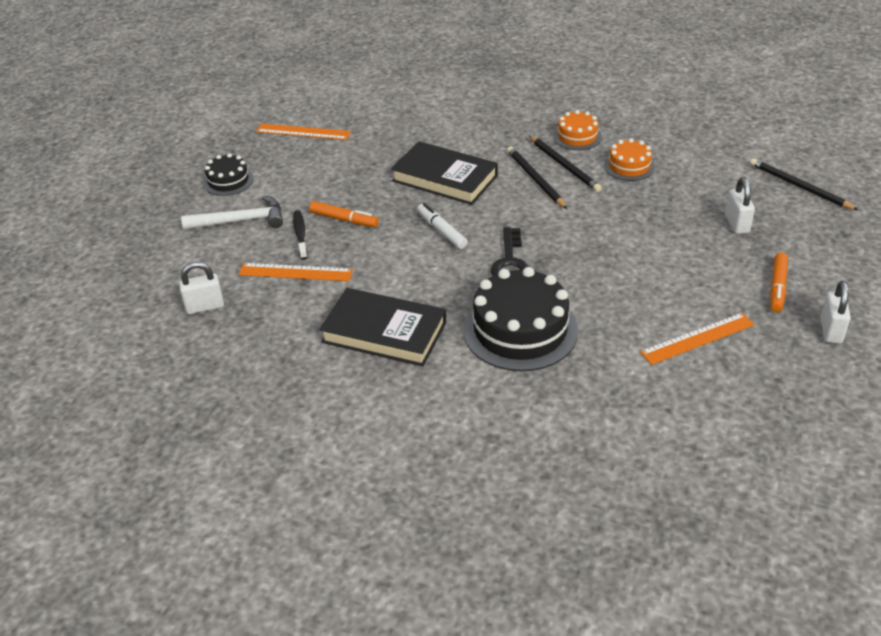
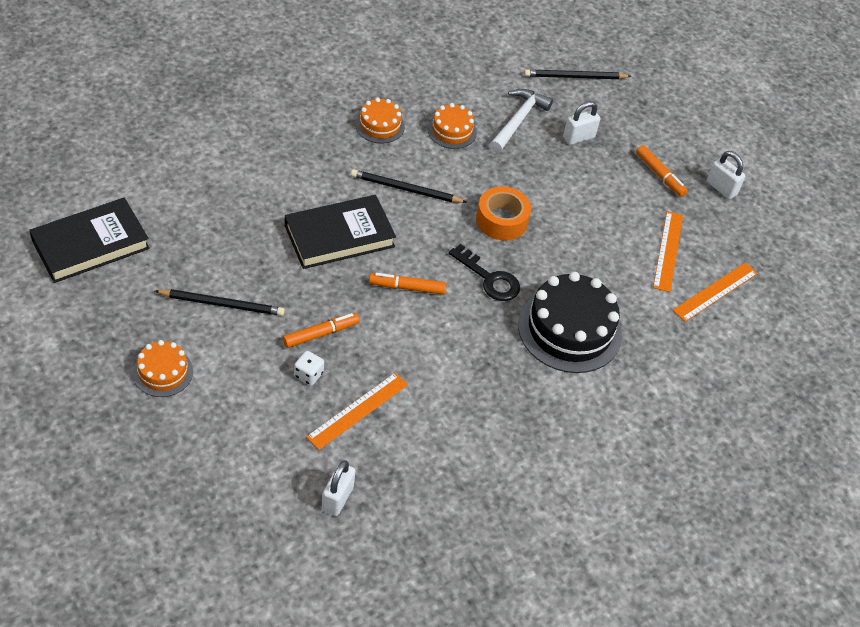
camera: 60 degrees left, 10 degrees up
white hammer [181,195,283,230] -> white hammer moved to [490,89,553,153]
black cake [203,153,254,196] -> orange cake [133,340,193,397]
orange ruler [256,123,351,140] -> orange ruler moved to [673,262,758,322]
black toothbrush [293,210,308,260] -> white dice [294,351,324,386]
black book [319,288,446,366] -> black book moved to [29,198,150,283]
white marker [417,203,468,249] -> orange marker [369,273,446,295]
black pencil [529,136,602,192] -> black pencil moved to [155,289,285,316]
white padlock [725,177,755,234] -> white padlock turned 60 degrees counterclockwise [563,101,600,145]
none -> orange tape [476,186,531,240]

